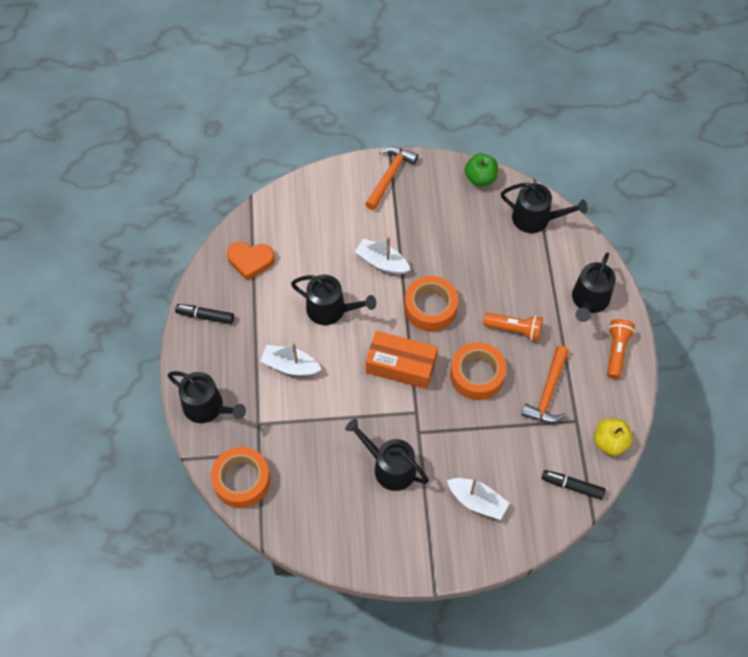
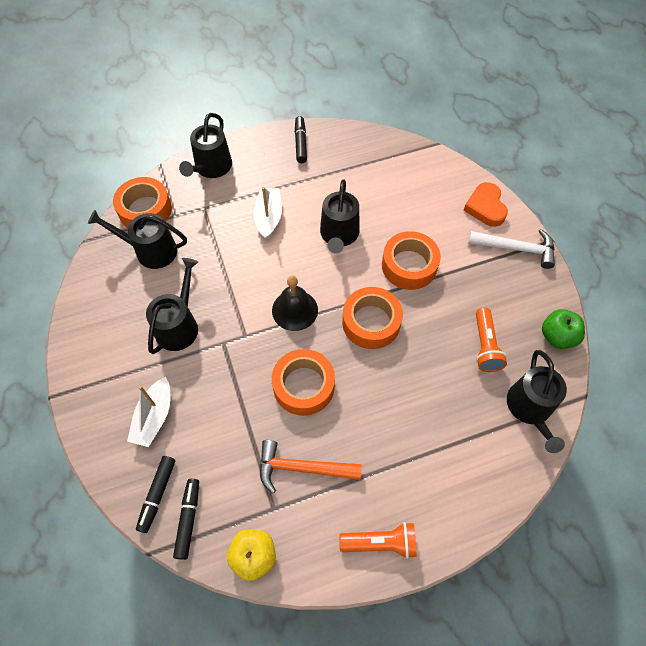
camera: 75 degrees right, 0 degrees up
orange heart [227,242,275,281] -> orange heart moved to [464,182,508,227]
white boat [355,237,410,274] -> orange tape [382,231,441,290]
orange hammer [365,147,418,210] -> white hammer [468,229,555,269]
orange box [366,331,438,389] -> black bell [272,276,318,331]
orange flashlight [483,313,543,341] -> orange flashlight moved to [476,307,507,372]
black watering can [572,252,616,322] -> black watering can moved to [88,210,187,269]
none -> black marker [136,456,175,533]

